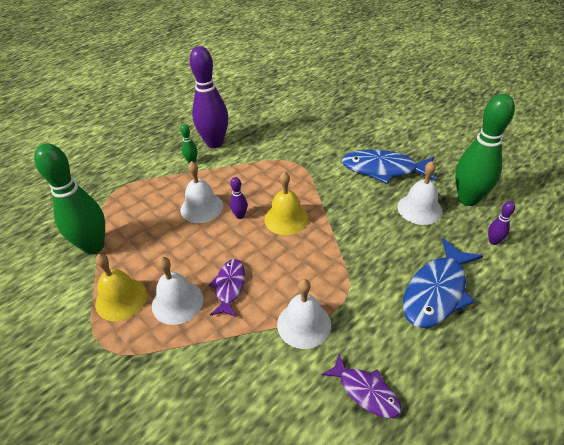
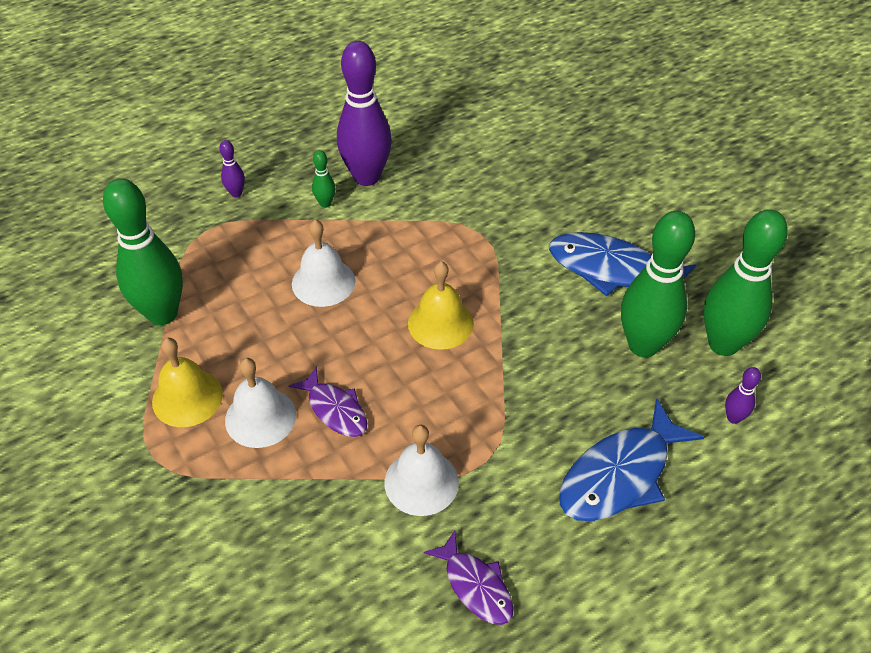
camera: 10 degrees right, 5 degrees up
purple fish [209,259,245,317] -> purple fish turned 120 degrees clockwise [289,366,367,437]
purple bowling pin [230,177,248,219] -> purple bowling pin moved to [219,140,245,197]
white bell [397,161,442,225] -> green bowling pin [621,211,695,357]

